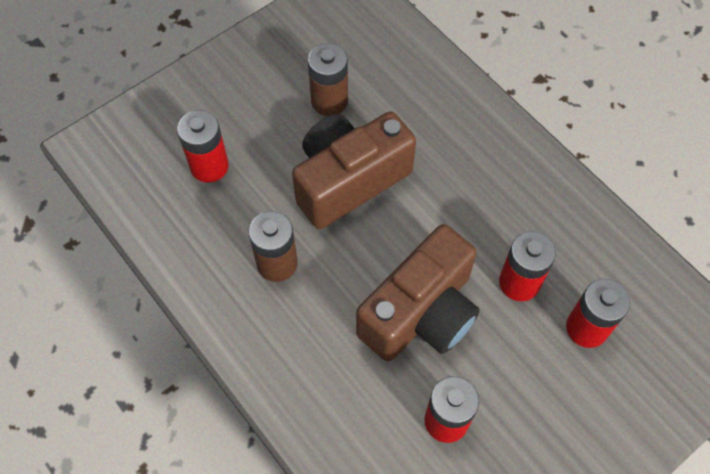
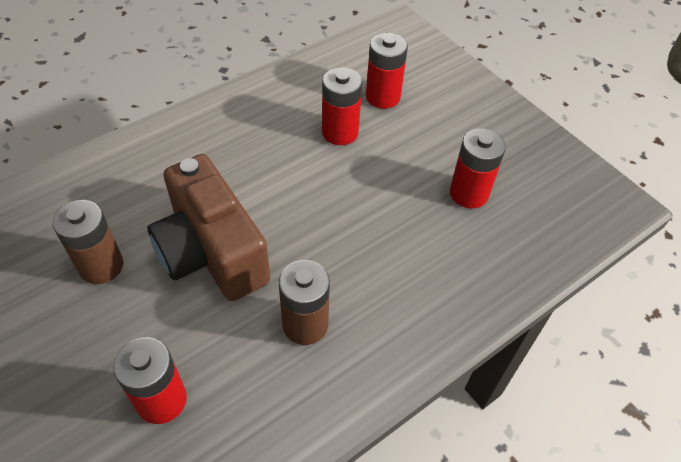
camera: 90 degrees left, 10 degrees down
brown camera [356,224,480,362] -> none

